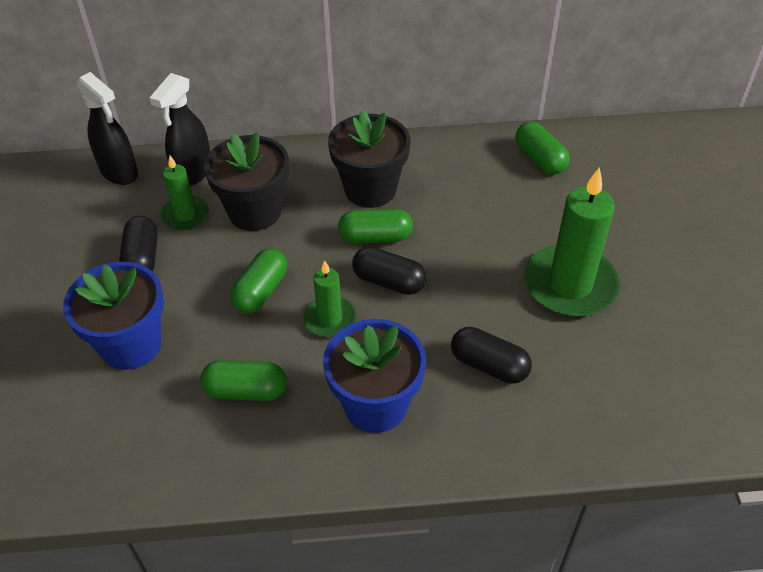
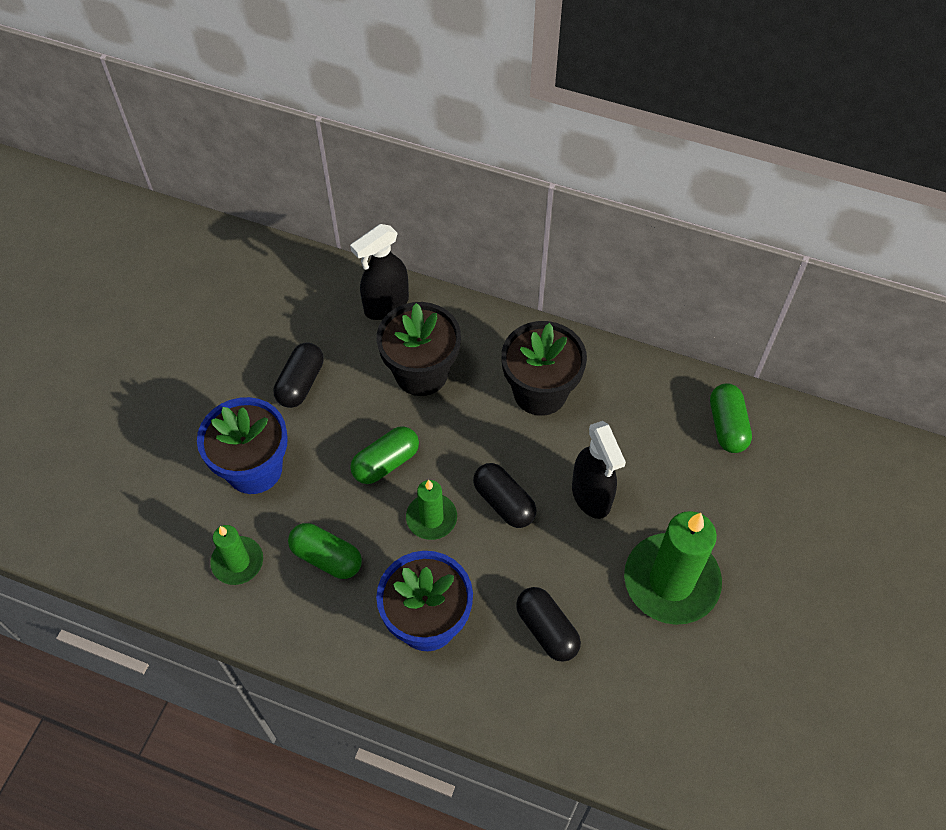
camera: 25 degrees right, 10 degrees up
black spray bottle [77,72,138,185] -> black spray bottle moved to [572,421,626,519]
green candle [161,156,209,230] -> green candle moved to [210,525,263,585]
green capsule [338,209,413,244] -> none

